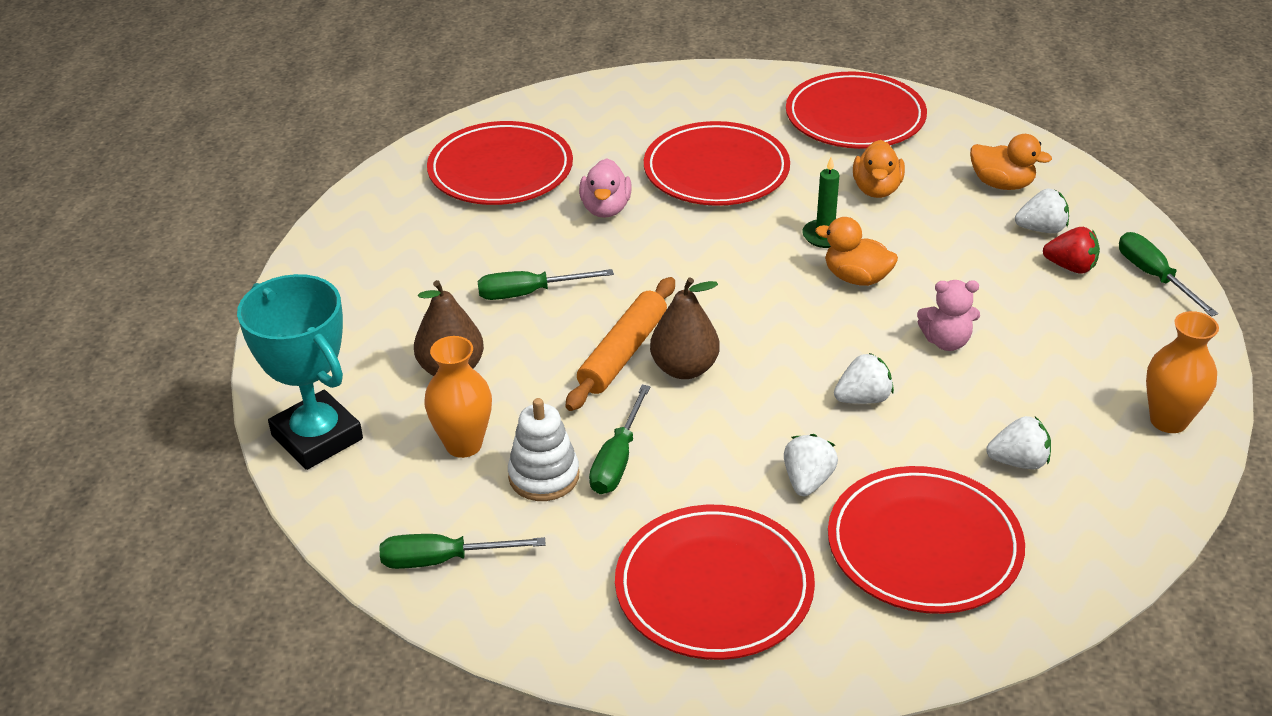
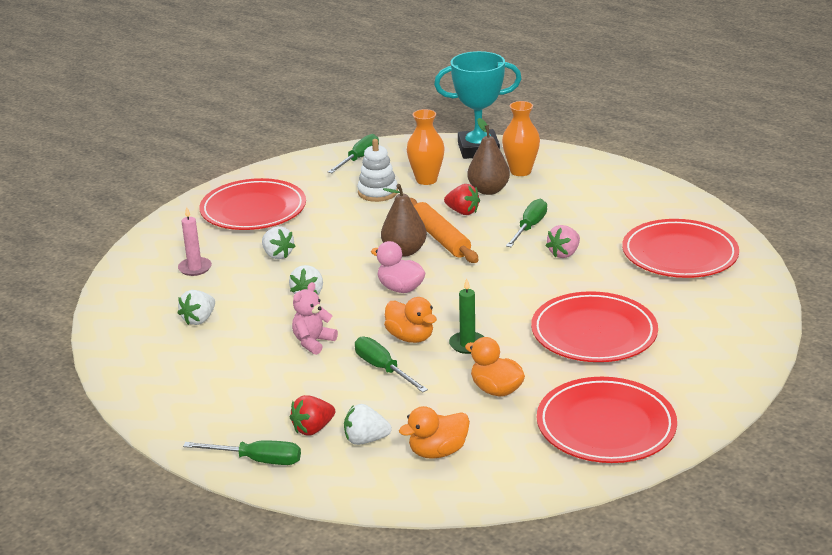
camera: 125 degrees right, 10 degrees down
pink duck [579,158,632,218] -> pink duck moved to [371,241,425,293]
green screwdriver [589,385,651,494] -> green screwdriver moved to [355,337,428,393]
orange duck [815,217,898,286] -> orange duck turned 75 degrees clockwise [384,297,437,343]
red plate [828,466,1025,614] -> pink candle [178,207,212,276]
white strawberry [1015,189,1069,233] -> white strawberry turned 60 degrees clockwise [344,404,392,445]
orange vase [1146,311,1219,433] -> orange vase moved to [502,101,540,176]
none -> red strawberry [444,184,480,215]
none -> pink strawberry [546,225,580,258]

